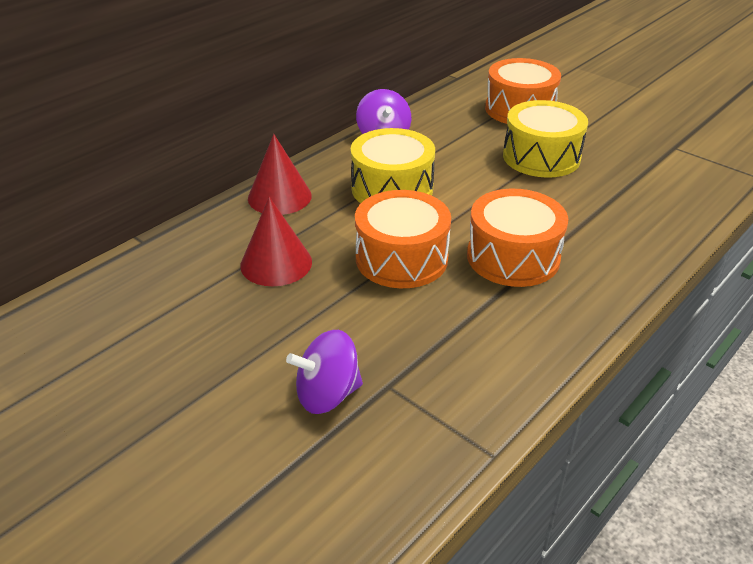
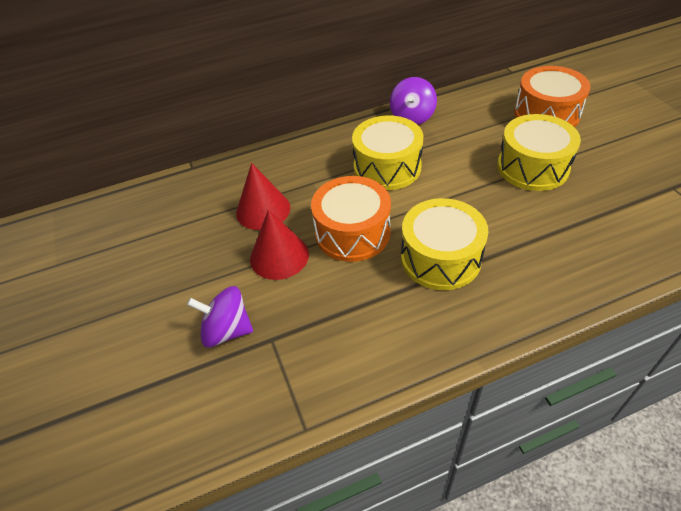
camera: 30 degrees right, 10 degrees up
red cone [248,134,312,215] -> red cone moved to [250,209,309,280]
orange drum [467,189,568,287] -> yellow drum [401,198,488,290]

